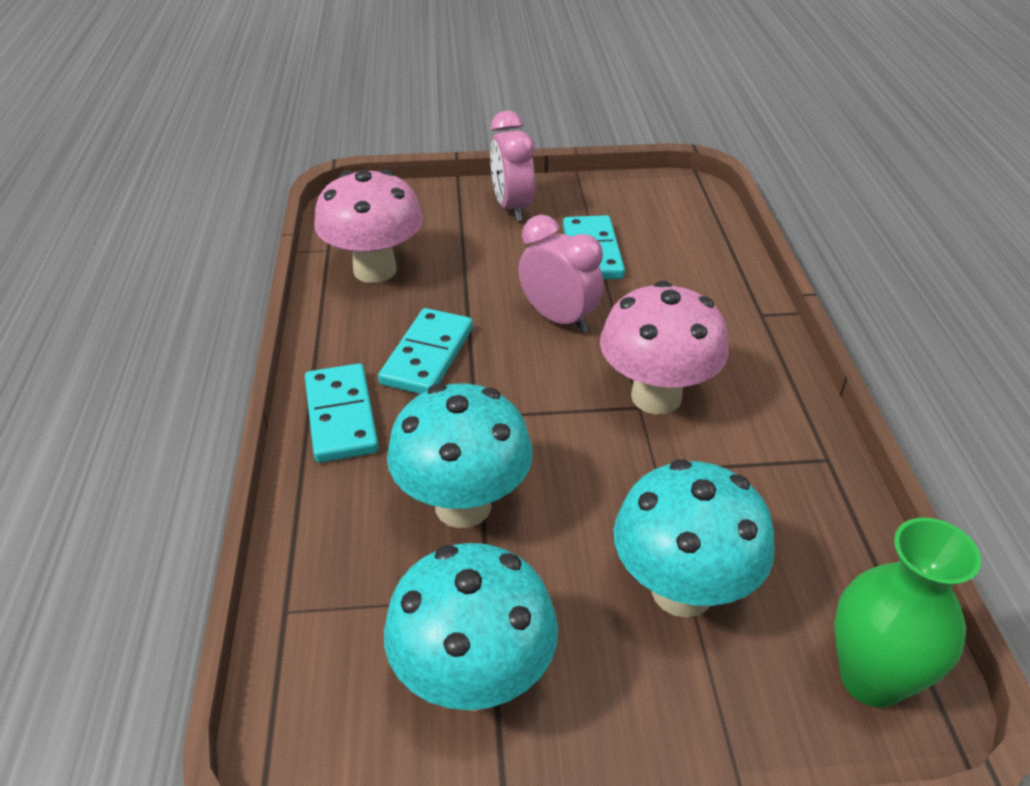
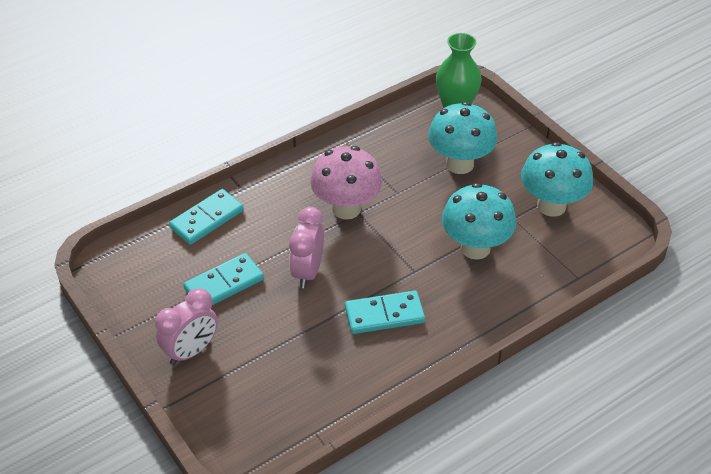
camera: 120 degrees left, 5 degrees up
turquoise domino [305,363,379,463] -> turquoise domino moved to [169,189,244,245]
pink mushroom [314,170,423,283] -> none

